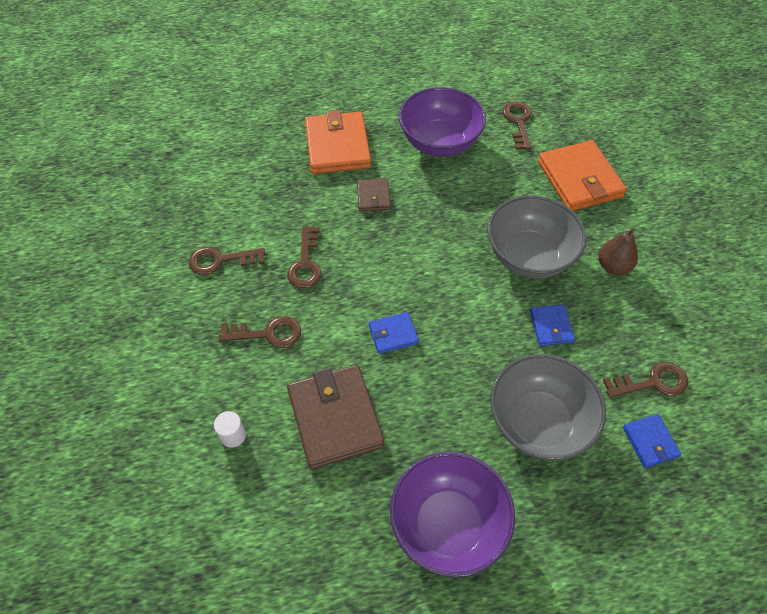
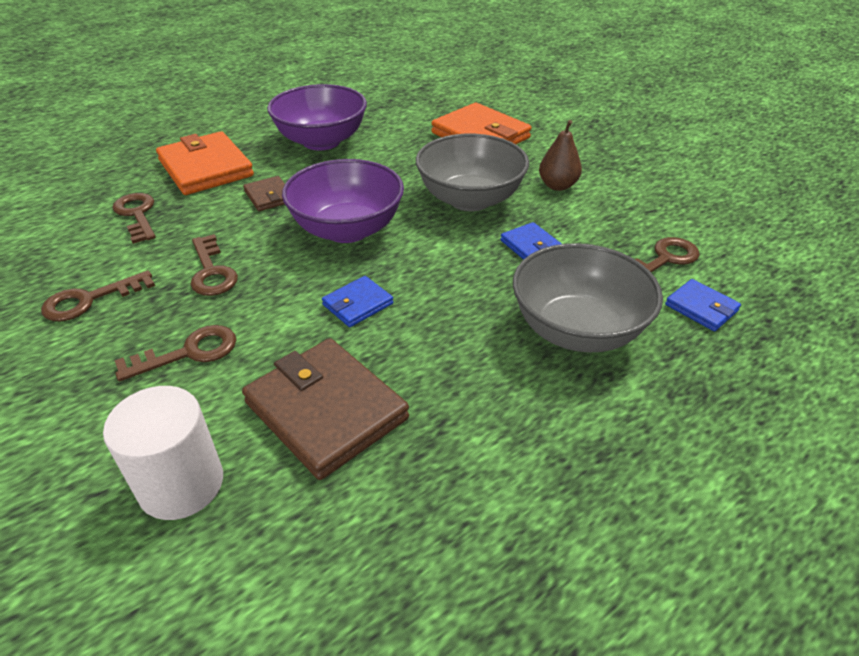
camera: 25 degrees left, 15 degrees down
white cylinder [214,411,246,448] -> white cylinder [103,386,223,520], size x2.02
purple bowl [390,452,515,577] -> purple bowl moved to [282,159,404,243]
brown key [502,102,532,150] -> brown key moved to [113,193,156,244]

